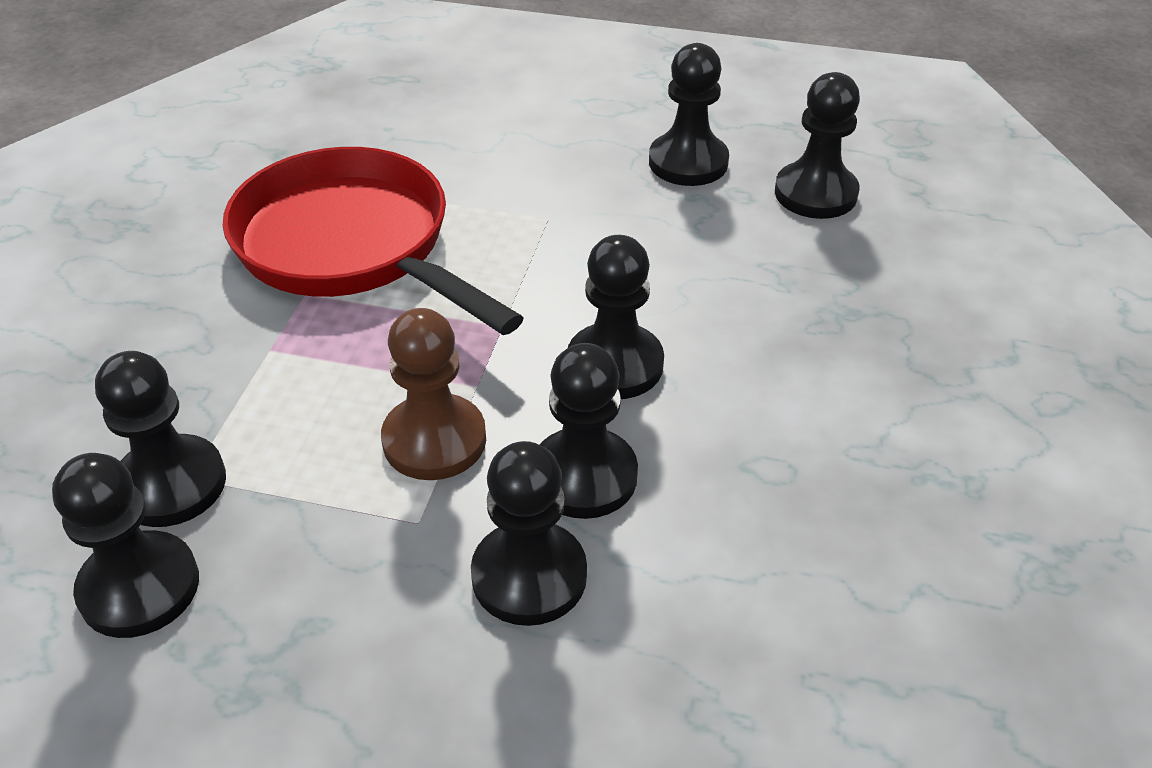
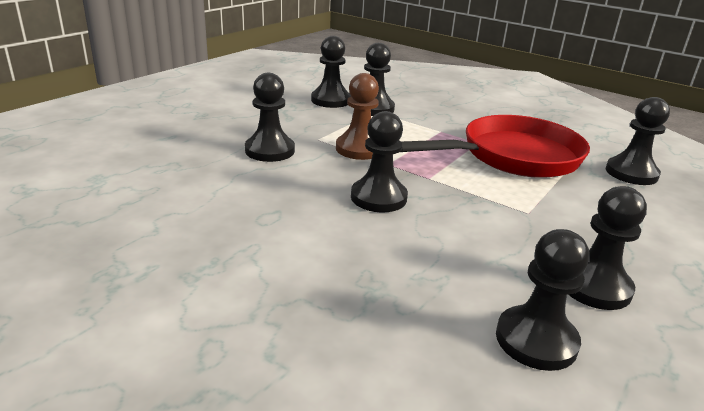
camera: 110 degrees right, 15 degrees down
black pawn [540,343,638,519] -> black pawn moved to [605,97,670,185]

